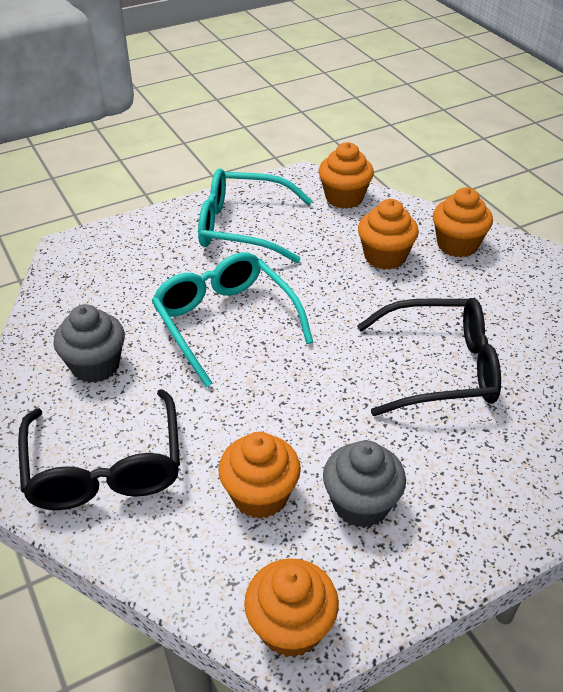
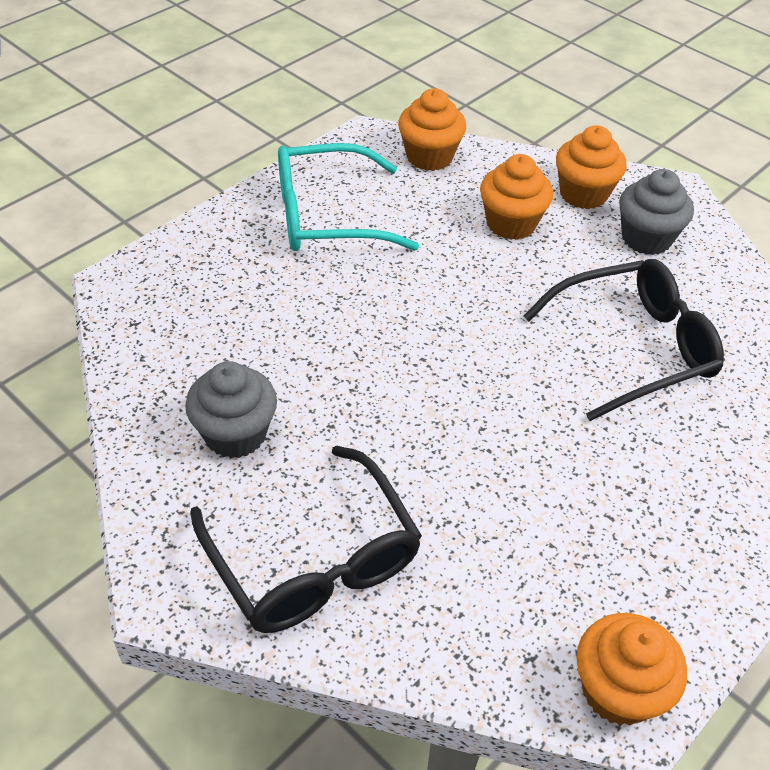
camera: 20 degrees left, 5 degrees up
turquoise glasses [152,252,313,387] -> none
orange cupcake [218,432,301,519] -> none
grey cupcake [323,440,406,528] -> grey cupcake moved to [619,169,694,255]

